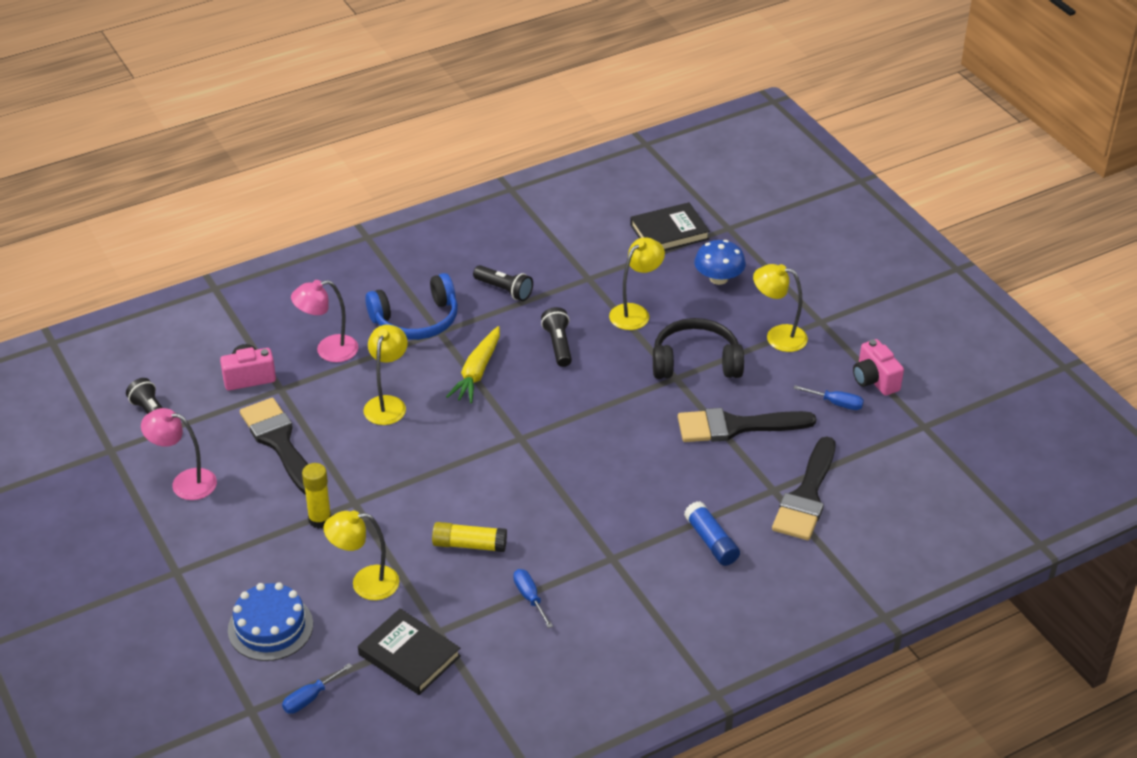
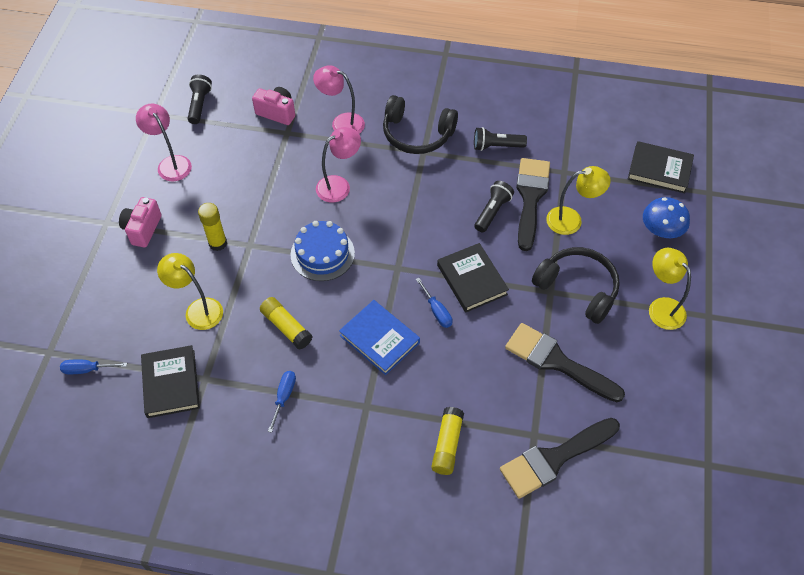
camera: 40 degrees right, 15 degrees up
blue cake [228,582,313,661] -> blue cake moved to [290,221,355,281]
black brush [240,398,308,495] -> black brush moved to [516,158,550,251]
yellow lamp [363,325,408,425] -> pink lamp [316,127,361,202]
blue headphones [365,273,458,340] -> black headphones [383,95,458,154]
yellow carrot [446,326,500,403] -> none
black flashlight [473,265,533,301] -> black flashlight turned 105 degrees clockwise [474,127,527,151]
blue glue stick [684,501,740,566] -> yellow glue stick [431,407,464,475]
blue screwdriver [793,385,864,410] -> blue screwdriver moved to [416,278,453,328]
pink camera [853,339,904,396] -> pink camera moved to [119,197,161,248]
none -> blue book [339,300,420,375]
none -> black book [437,243,509,313]

